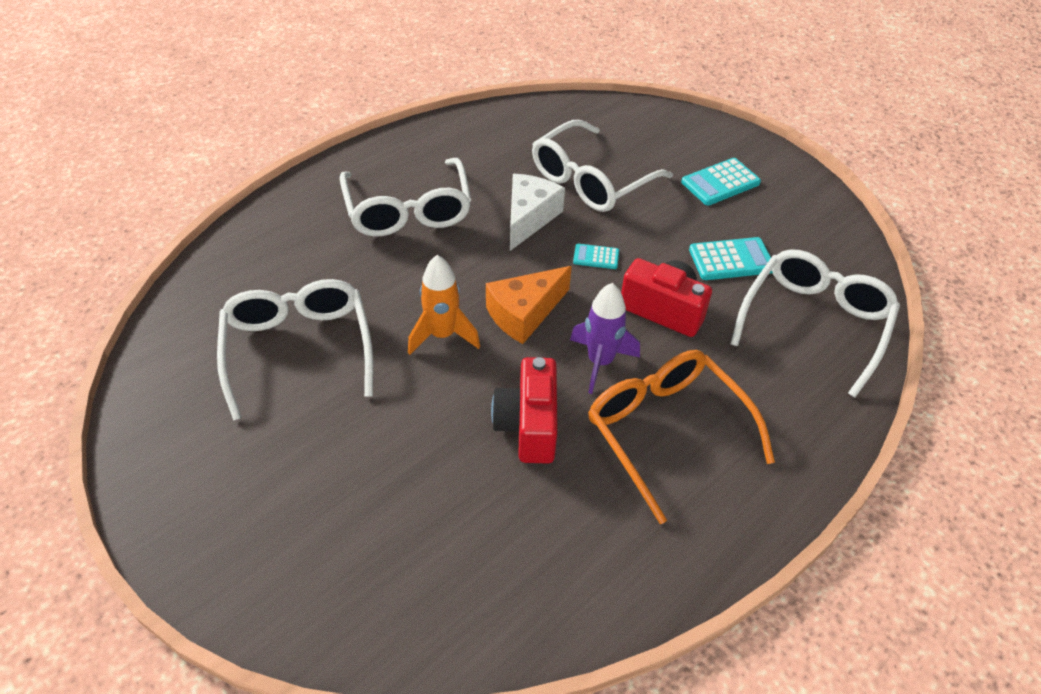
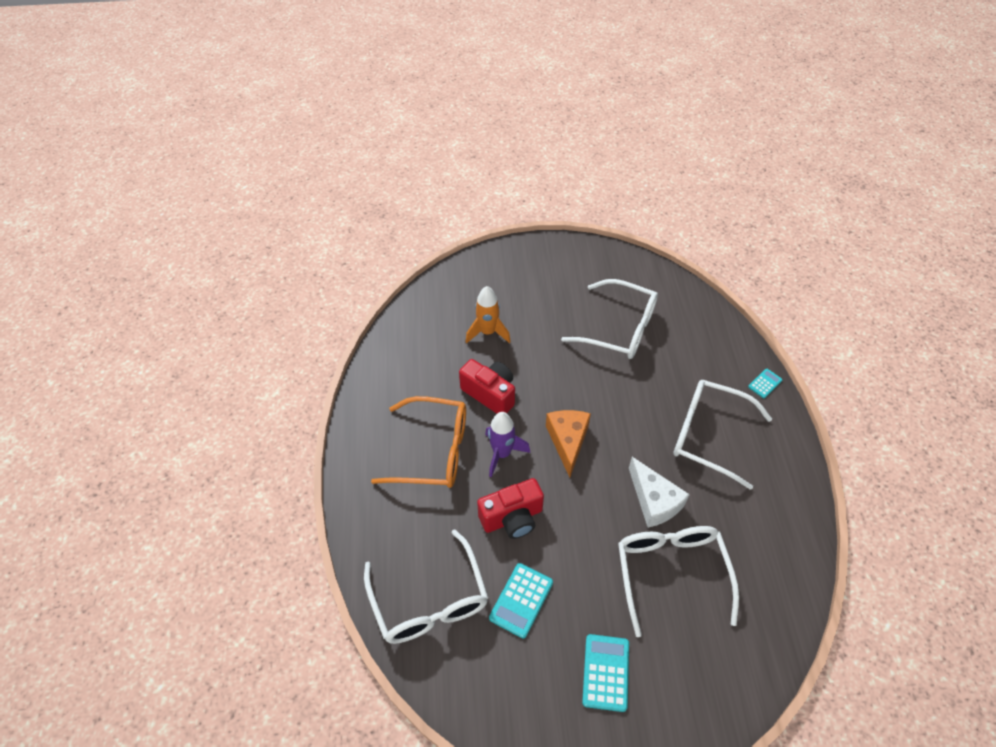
camera: 130 degrees right, 5 degrees up
orange rocket [408,255,480,355] -> orange rocket moved to [466,286,511,343]
turquoise calculator [573,244,619,269] -> turquoise calculator moved to [748,369,782,398]

